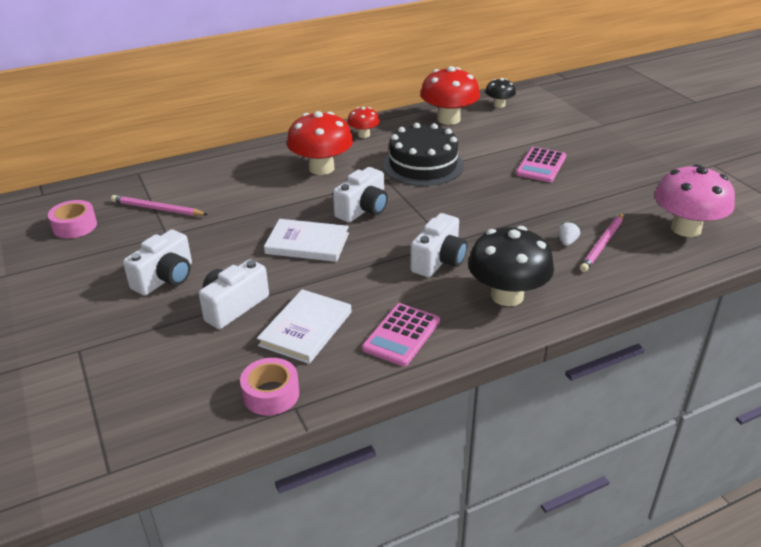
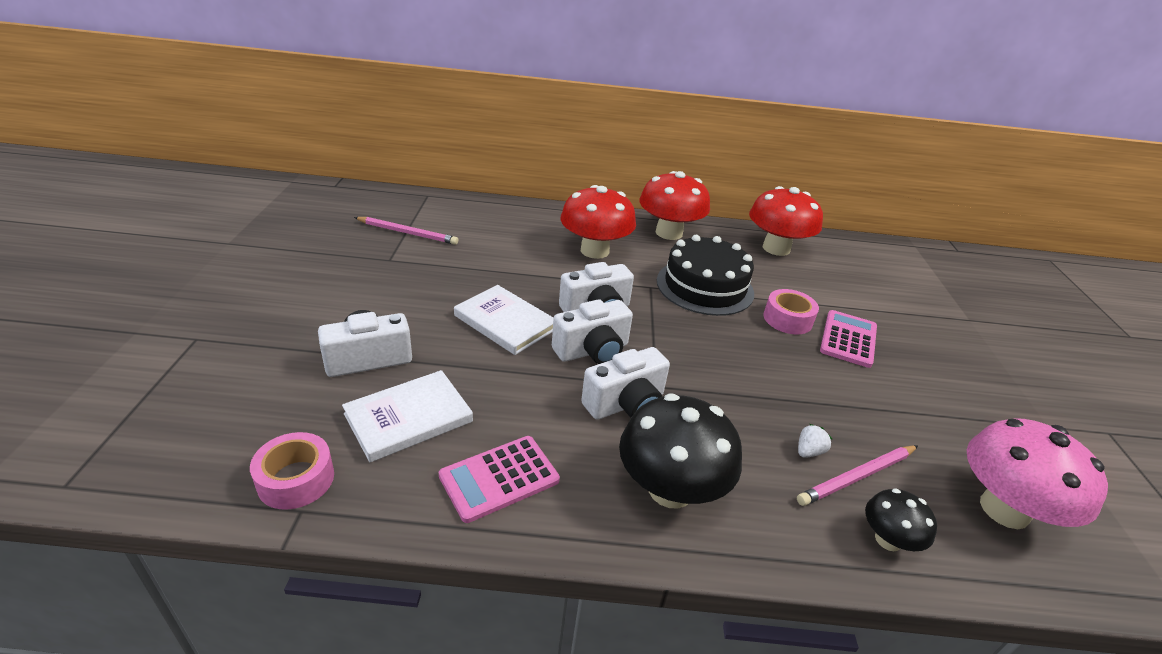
camera: 25 degrees right, 0 degrees up
pink tape [48,200,97,238] -> pink tape moved to [763,289,819,334]
pink pencil [111,195,208,216] -> pink pencil turned 150 degrees clockwise [354,217,458,245]
white camera [123,230,192,295] -> white camera moved to [552,299,633,364]
red mushroom [347,107,380,138] -> red mushroom [639,171,710,240], size x1.89
black mushroom [485,78,516,108] -> black mushroom moved to [865,488,937,551]
pink calculator [516,147,566,182] -> pink calculator turned 150 degrees clockwise [820,310,877,368]

